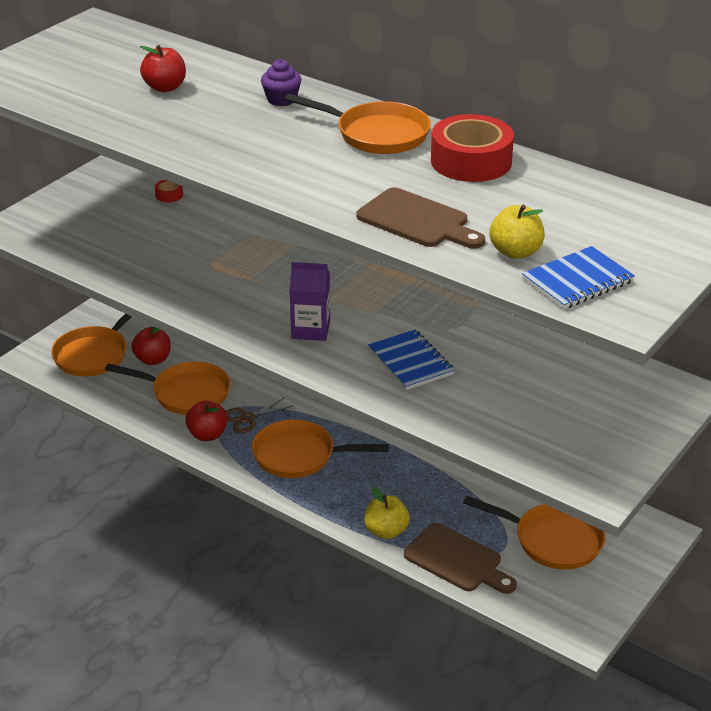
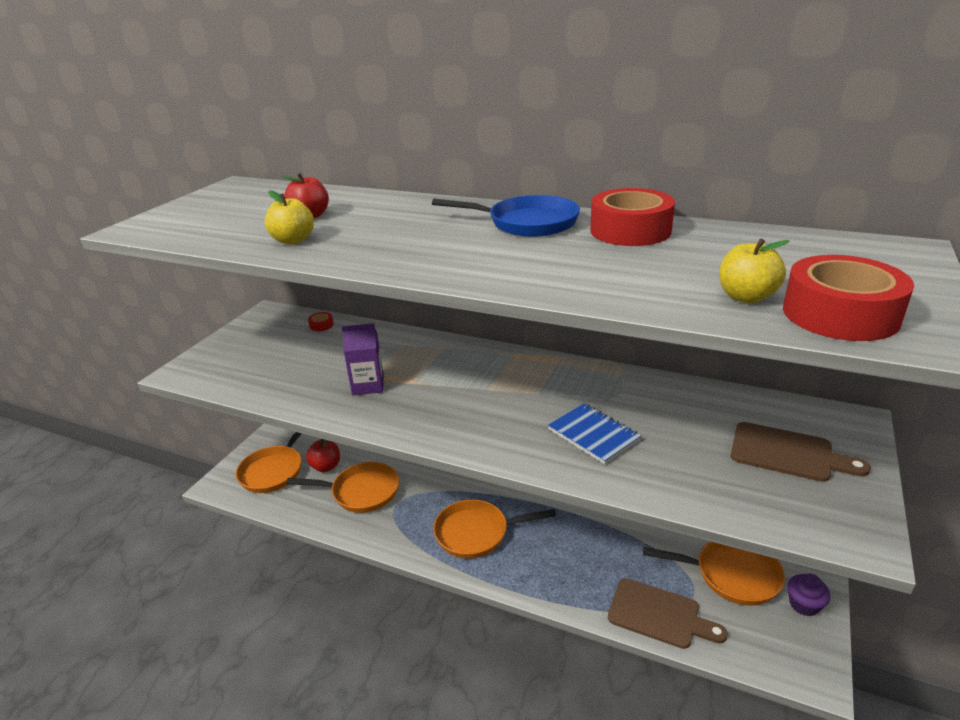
camera: 10 degrees left, 5 degrees down
red apple [186,401,227,441] -> none
brown scissors [226,397,293,433] -> none
purple cupcake [261,59,301,106] -> purple cupcake moved to [787,573,830,616]
orange pan [285,93,431,154] -> blue pan [432,195,580,237]
purple carton [290,262,330,341] -> purple carton moved to [342,323,384,395]
brown cutting board [356,187,485,249] -> brown cutting board moved to [731,422,871,482]
yellow apple [364,487,410,539] -> yellow apple moved to [265,190,314,244]
blue notebook [522,246,635,309] -> red tape [783,255,914,341]

